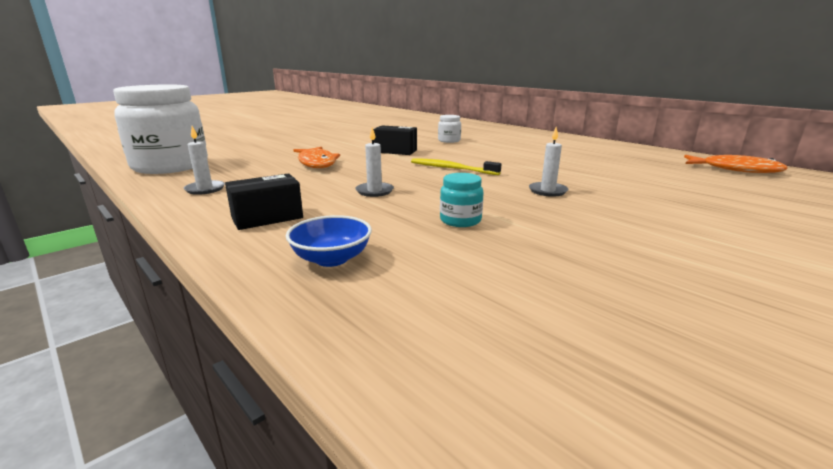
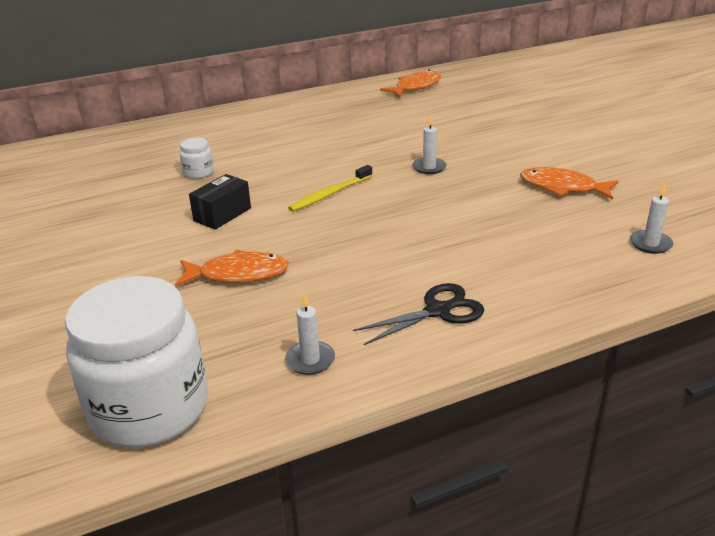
camera: 70 degrees left, 10 degrees up
black box [225,173,303,230] -> black scissors [353,283,484,345]
blue bowl [286,215,372,267] -> none
white candle [355,127,394,197] -> white candle moved to [630,183,673,254]
turquoise jar [440,173,484,227] -> none
none -> orange fish [520,167,618,200]

